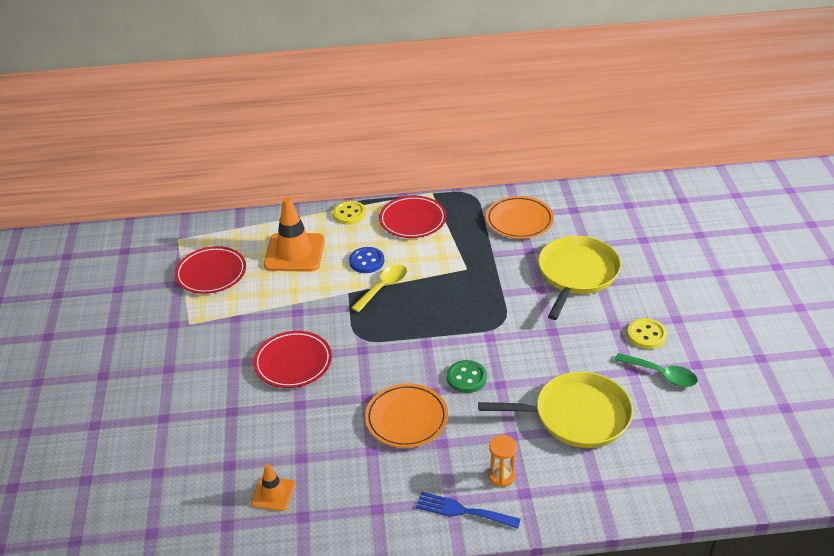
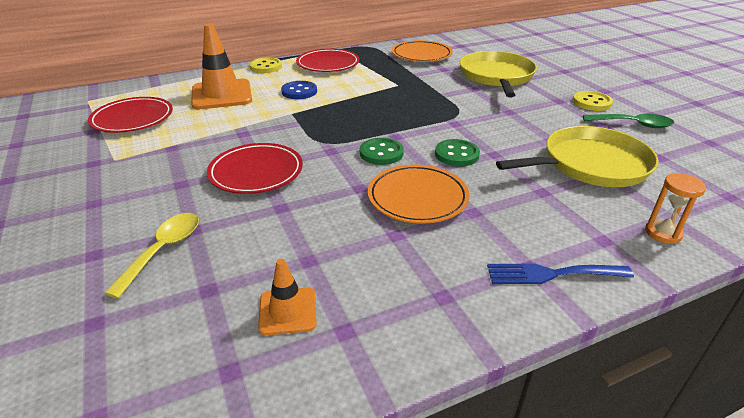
camera: 20 degrees left, 5 degrees down
yellow spoon [351,264,407,312] -> yellow spoon moved to [105,213,199,299]
orange hourglass [489,435,517,487] -> orange hourglass moved to [645,173,706,244]
none -> green button [360,138,404,165]

